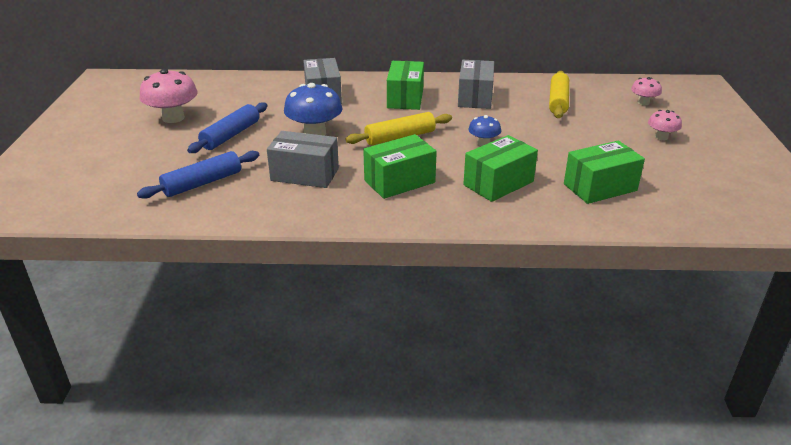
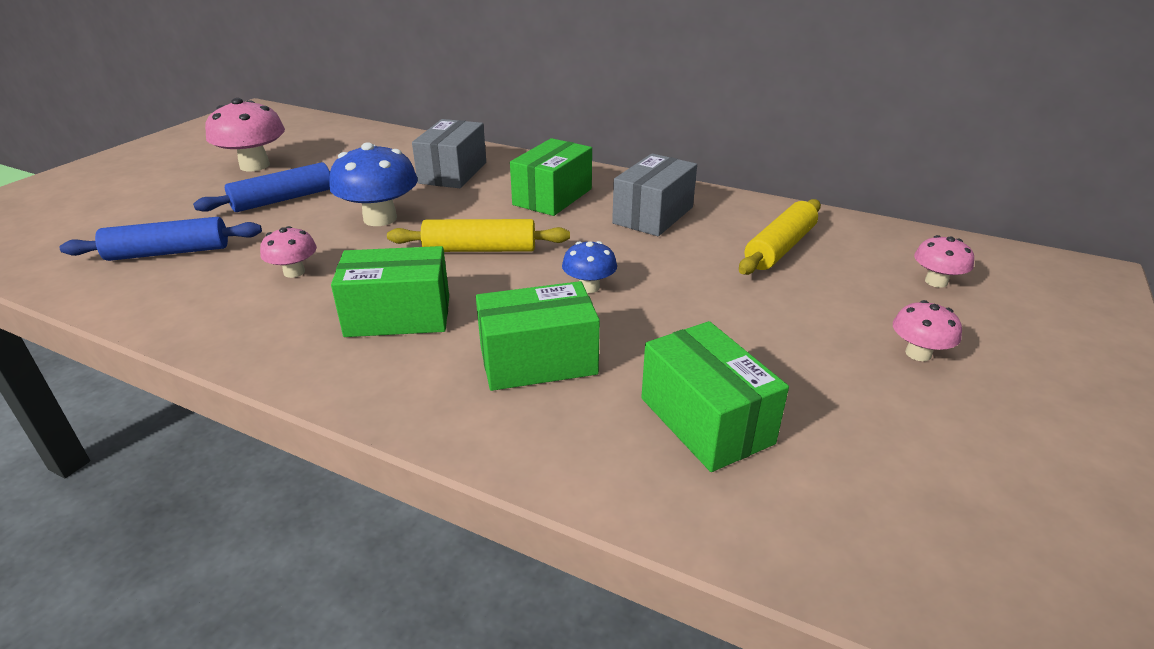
camera: 25 degrees right, 0 degrees up
grey box [267,131,339,188] -> pink mushroom [260,226,317,278]
green box [564,141,645,204] -> green box turned 60 degrees clockwise [641,321,789,472]

